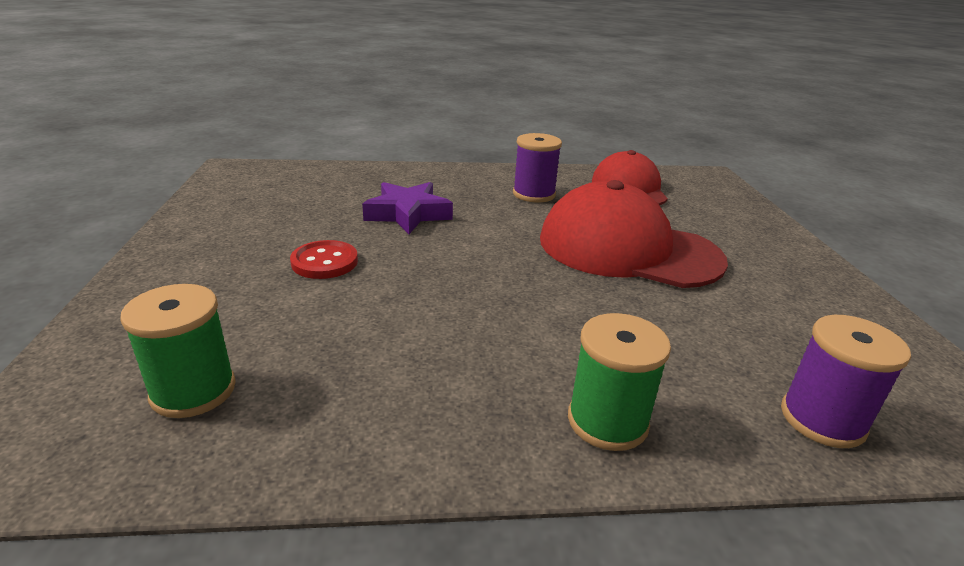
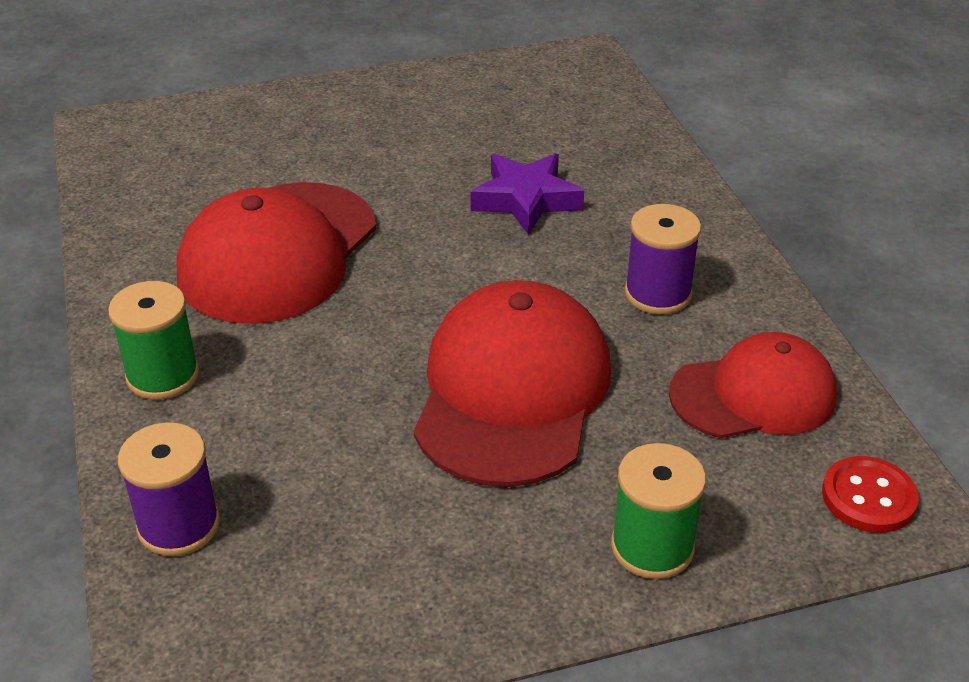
camera: 80 degrees right, 10 degrees up
green spool [120,284,236,418] -> green spool moved to [611,443,706,579]
red button [290,240,358,279] -> red button moved to [822,456,919,533]
none -> red cap [176,182,376,324]

